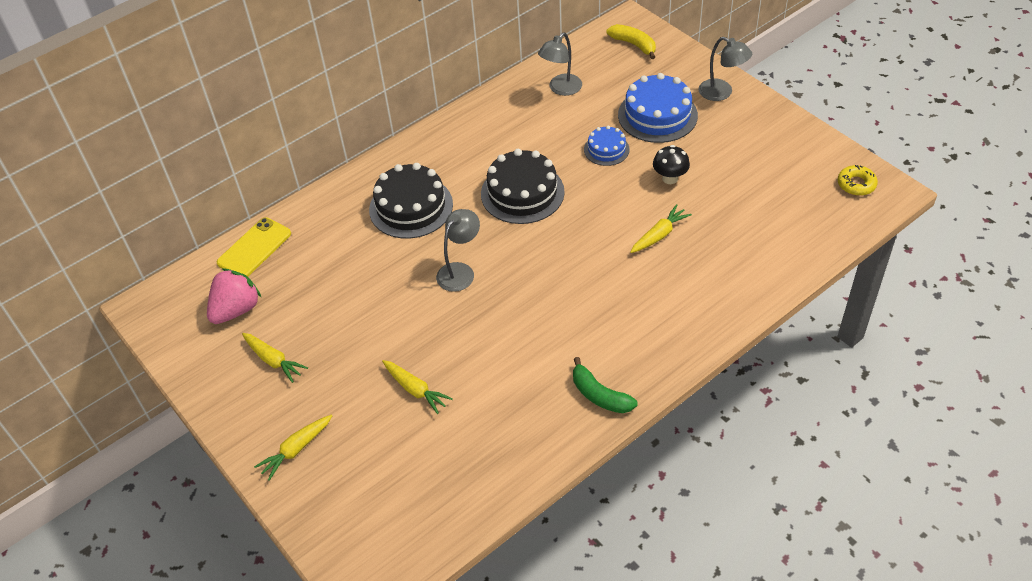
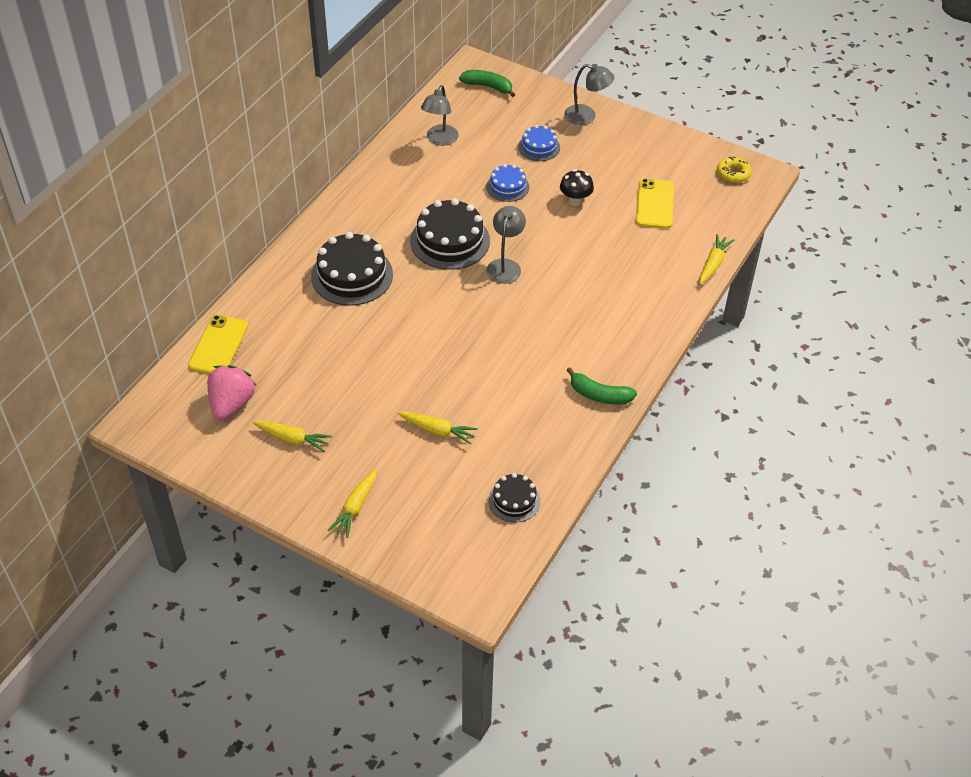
camera: 25 degrees left, 0 degrees up
grey lamp [436,209,480,292] -> grey lamp moved to [486,206,526,284]
yellow banana [606,24,656,59] -> green banana [459,70,515,97]
blue cake [618,73,698,143] -> blue cake [518,125,560,161], size x0.56
yellow carrot [630,204,692,253] -> yellow carrot moved to [700,234,734,285]
none -> black cake [488,473,541,522]
none -> yellow phone [636,179,674,229]

